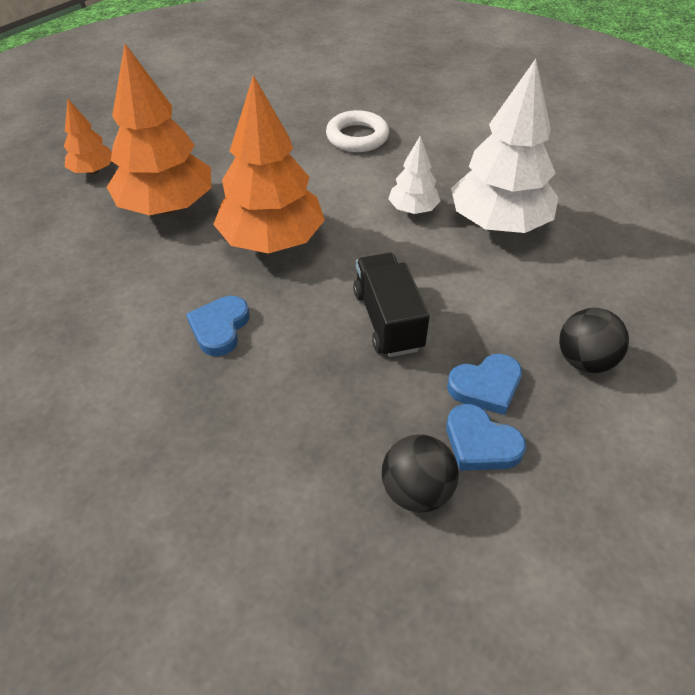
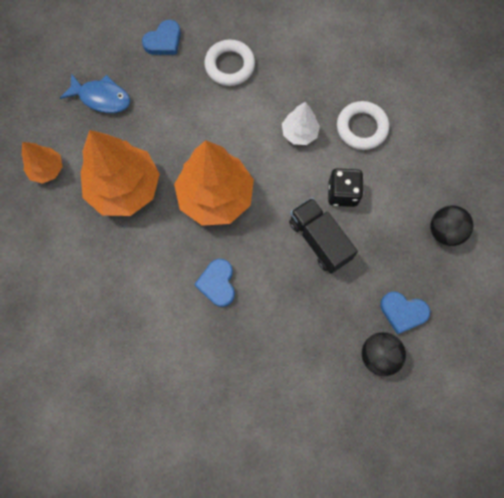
camera: 20 degrees left, 25 degrees up
blue heart [447,354,522,415] -> blue heart moved to [142,20,181,55]
white tree [451,59,558,233] -> white ring [337,101,389,150]
none -> blue fish [60,73,130,113]
none -> black dice [328,168,363,207]

